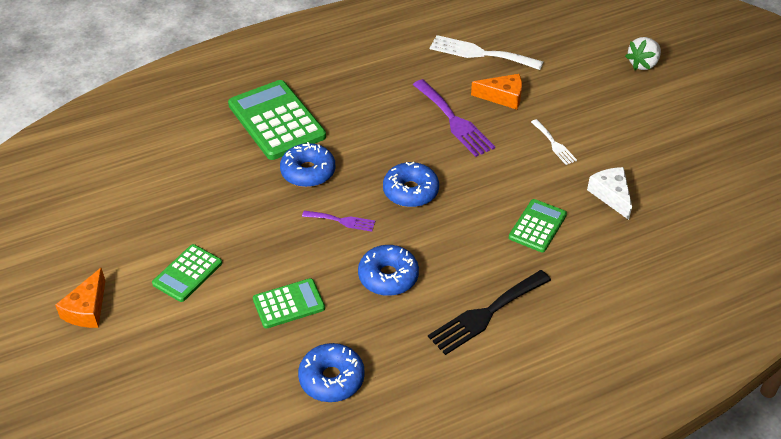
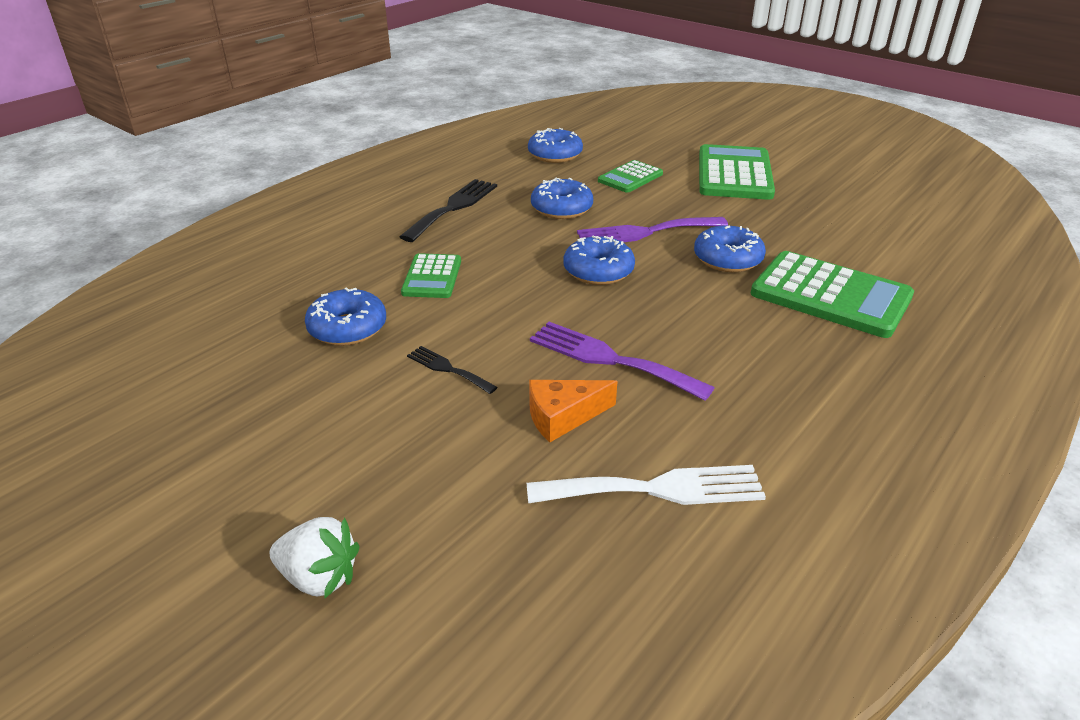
camera: 155 degrees right, 10 degrees down
orange cheese [55,268,105,328] -> none
green calculator [152,244,222,302] -> green calculator [699,144,775,200], size x1.80
purple fork [302,211,375,232] -> purple fork [577,217,728,242], size x1.82
white fork [531,119,577,165] -> black fork [407,346,498,394]
white cheese [587,167,632,220] -> blue donut [305,287,386,346]
white strawberry [625,37,661,70] -> white strawberry turned 90 degrees clockwise [269,517,359,598]

